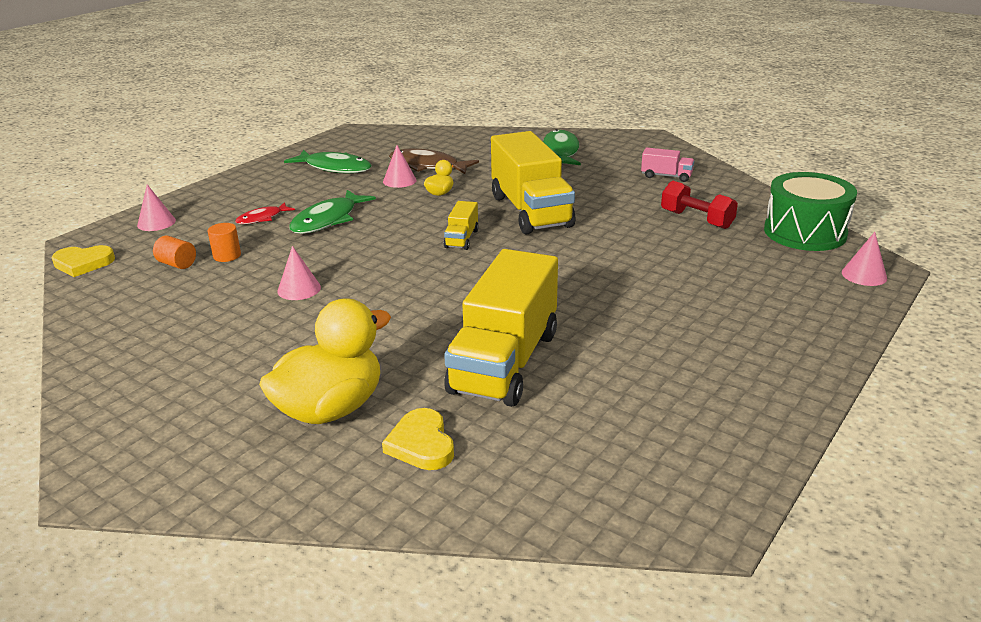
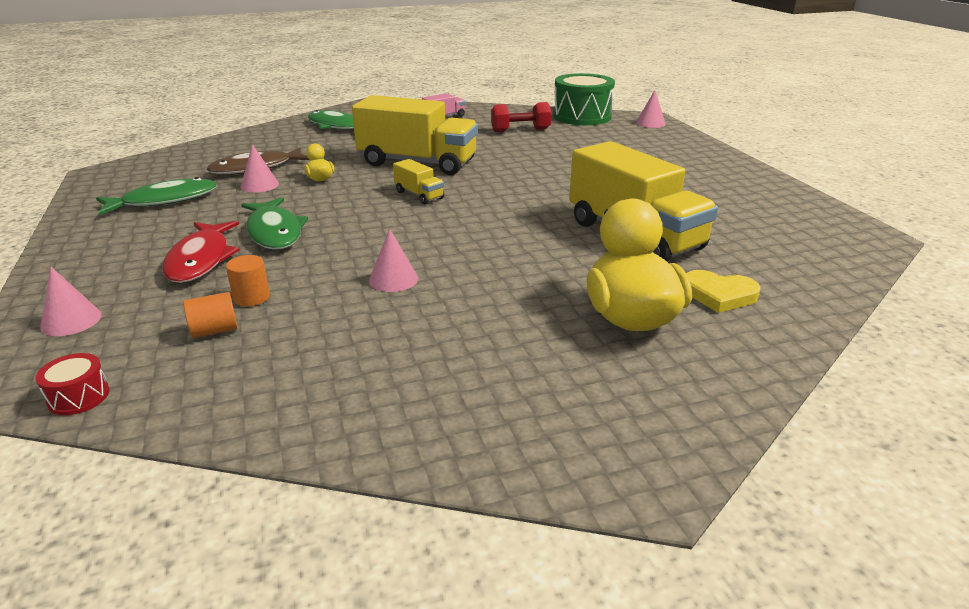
camera: 55 degrees left, 0 degrees up
yellow heart [52,245,115,277] -> red drum [35,353,110,415]
red fish [235,202,295,224] -> red fish [162,221,240,283], size x1.74

